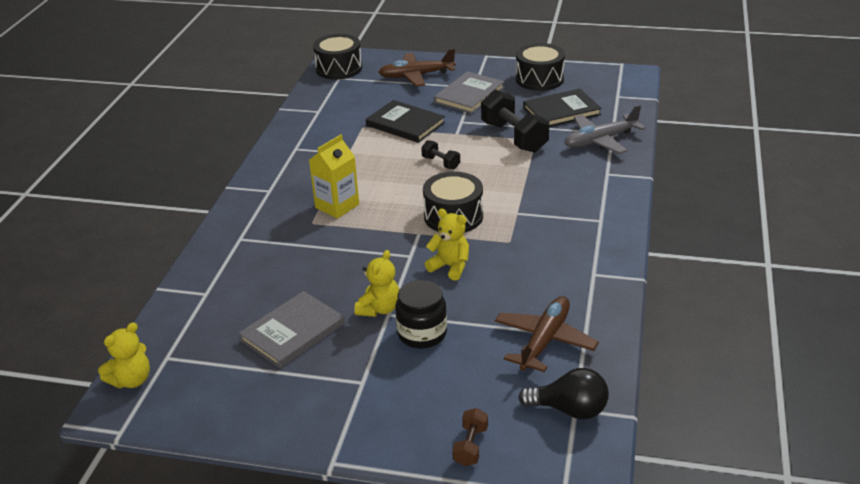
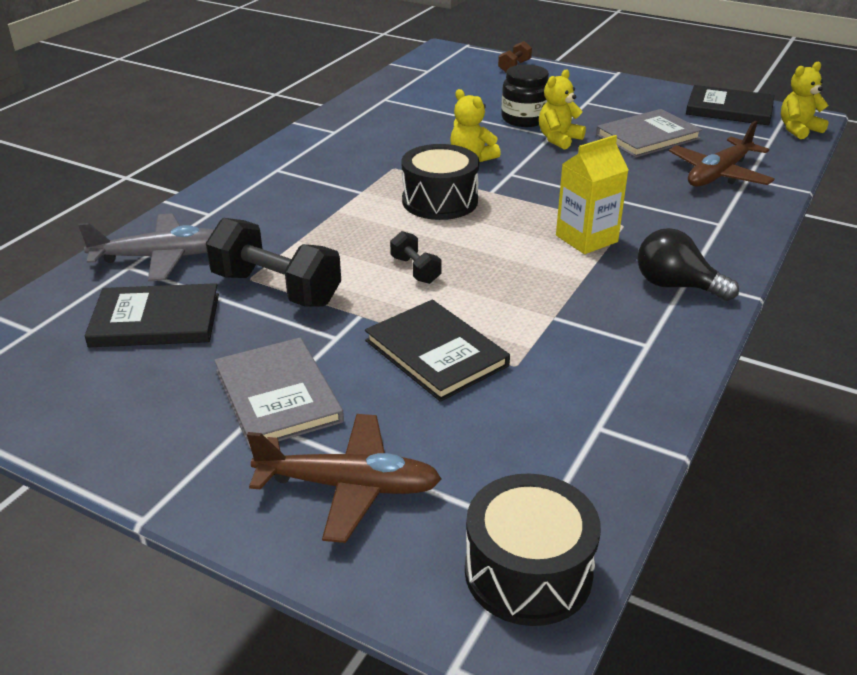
camera: 165 degrees left, 0 degrees up
grey book [434,71,504,114] -> grey book turned 75 degrees counterclockwise [214,338,344,450]
black dumbbell [481,89,549,153] -> black dumbbell turned 45 degrees counterclockwise [206,218,341,307]
brown plane [495,296,599,372] -> brown plane moved to [669,121,775,187]
black drum [516,43,565,91] -> none
black light bulb [518,368,609,419] -> black light bulb moved to [637,228,739,301]
none -> black book [686,85,774,125]

